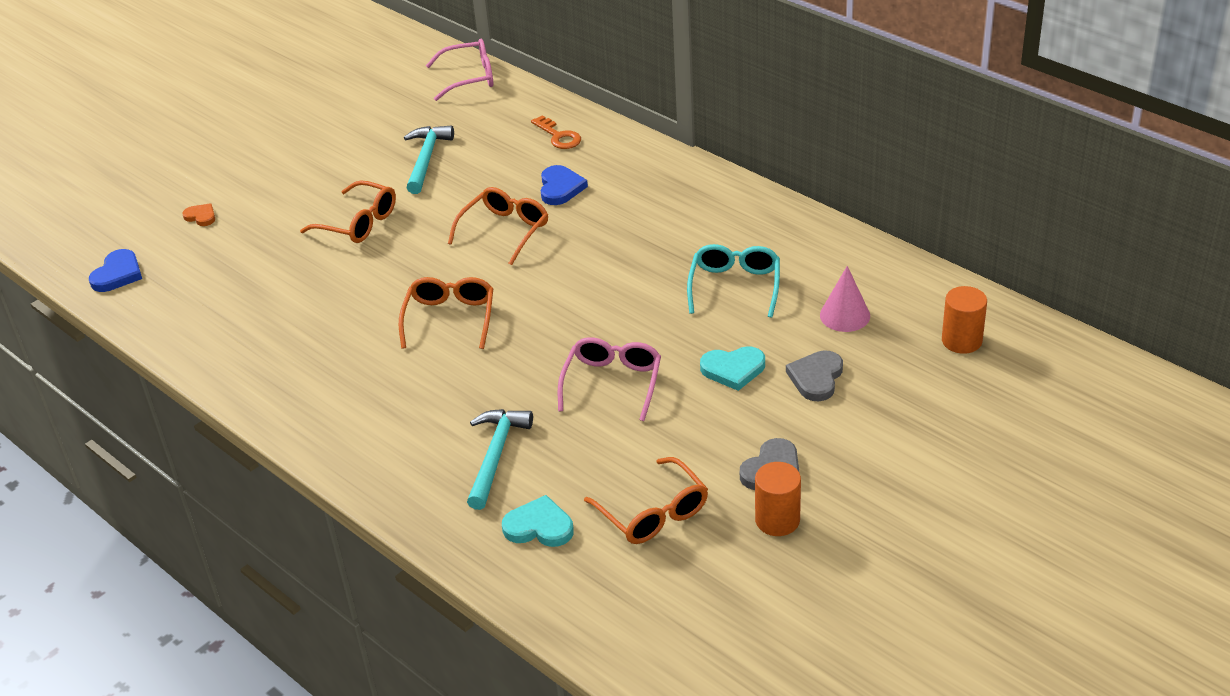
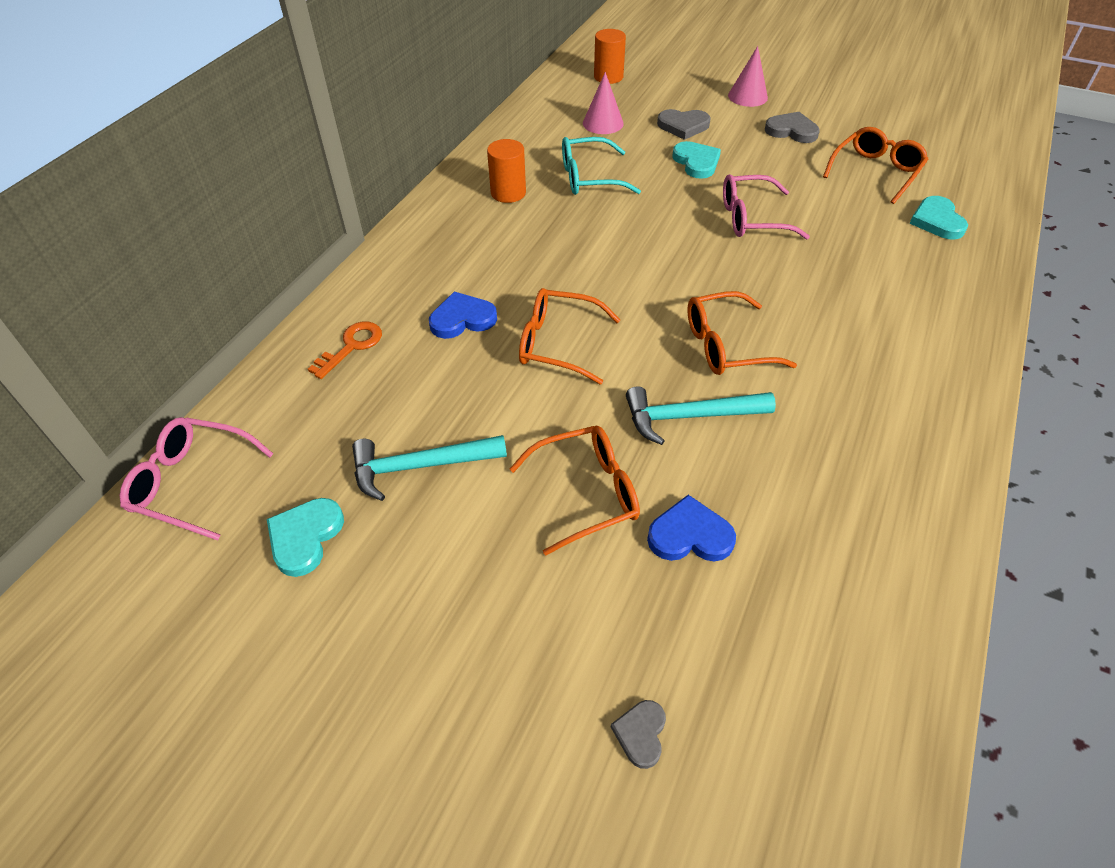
camera: 110 degrees left, 10 degrees up
blue heart [89,249,142,292] -> blue heart moved to [647,495,736,561]
orange heart [182,203,215,226] -> grey heart [611,700,666,769]
orange glasses [300,180,396,243] -> orange glasses turned 60 degrees clockwise [510,426,640,556]
pink glasses [426,39,493,101] -> pink glasses turned 45 degrees counterclockwise [120,417,273,541]
turquoise hammer [467,409,533,510] -> turquoise hammer moved to [626,386,776,445]
orange cylinder [755,462,801,536] -> orange cylinder moved to [487,139,526,203]
none -> turquoise heart [267,498,344,577]
none -> pink cone [728,46,768,107]

